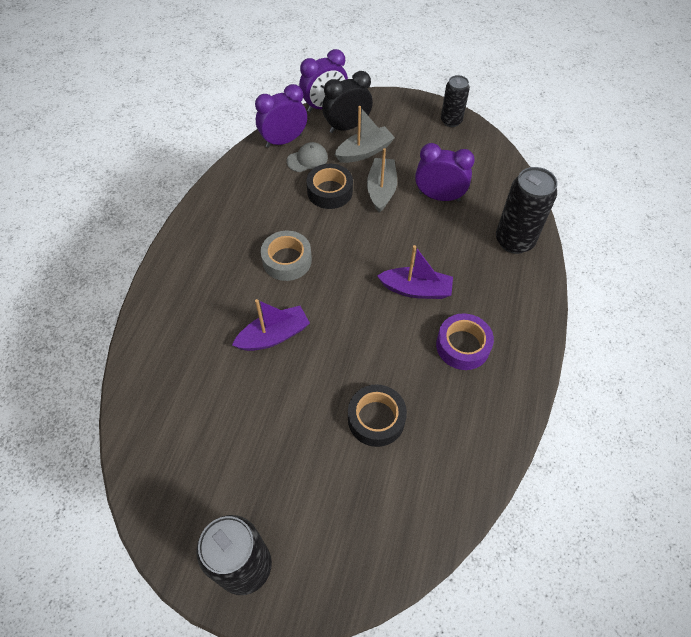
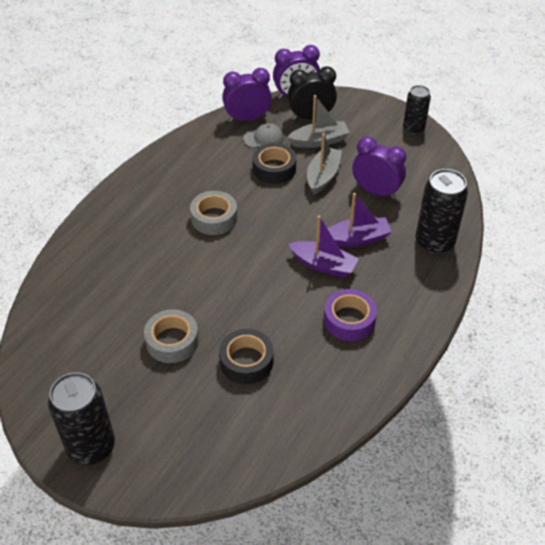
camera: 15 degrees right, 10 degrees down
purple boat [232,299,310,351] -> purple boat moved to [328,193,392,247]
none -> grey tape [144,309,199,363]

